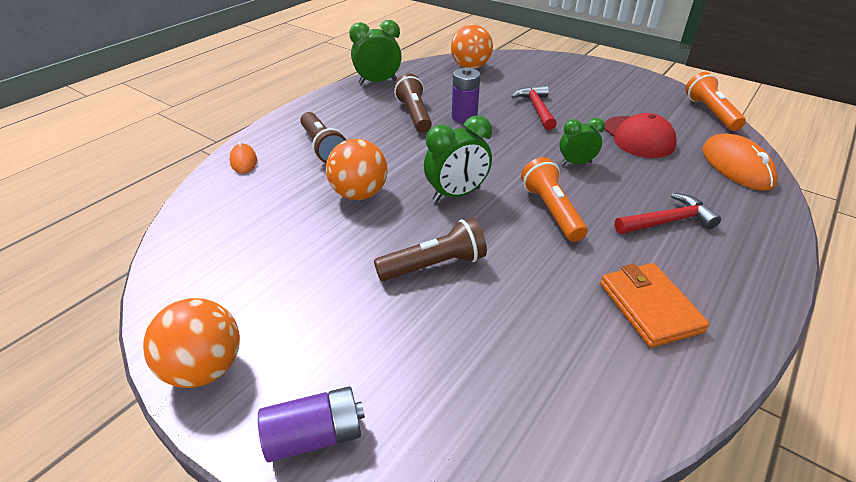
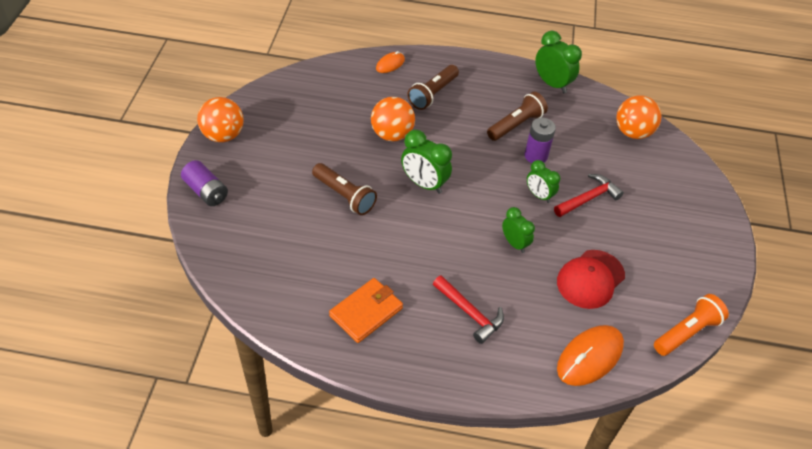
camera: 60 degrees right, 10 degrees up
orange flashlight [521,157,588,242] -> none
none -> green clock [527,160,560,203]

